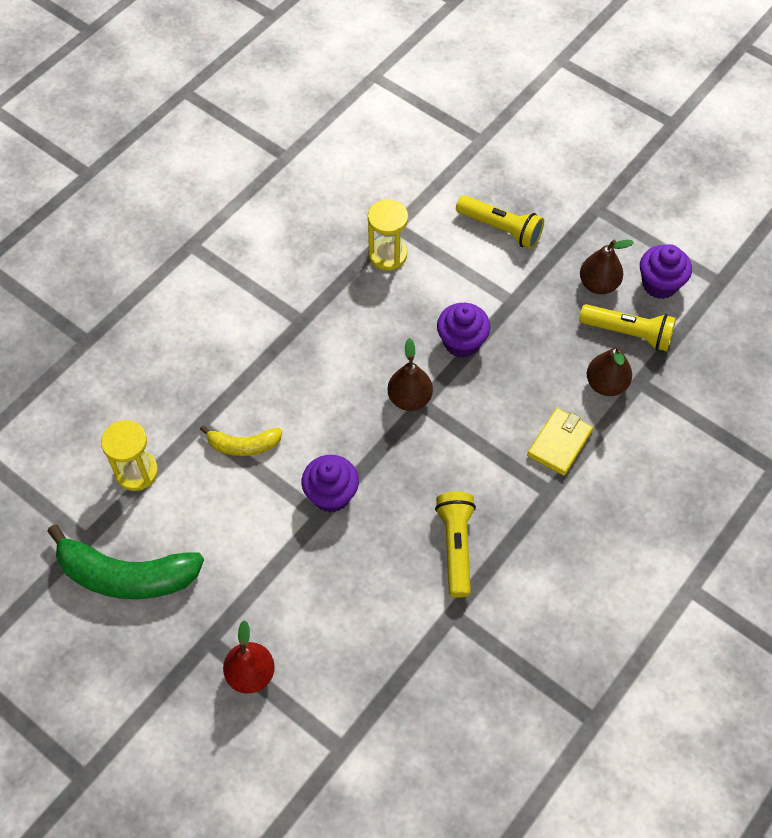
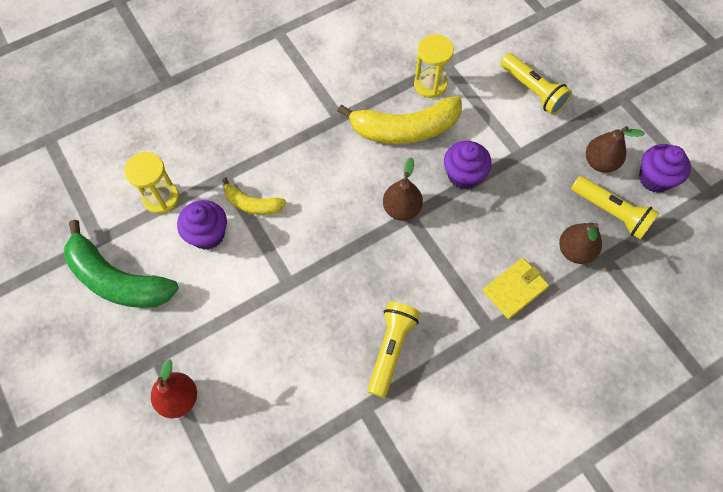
camera: 20 degrees right, 5 degrees up
purple cupcake [302,455,359,513] -> purple cupcake moved to [177,200,227,250]
none -> yellow banana [337,96,462,144]

